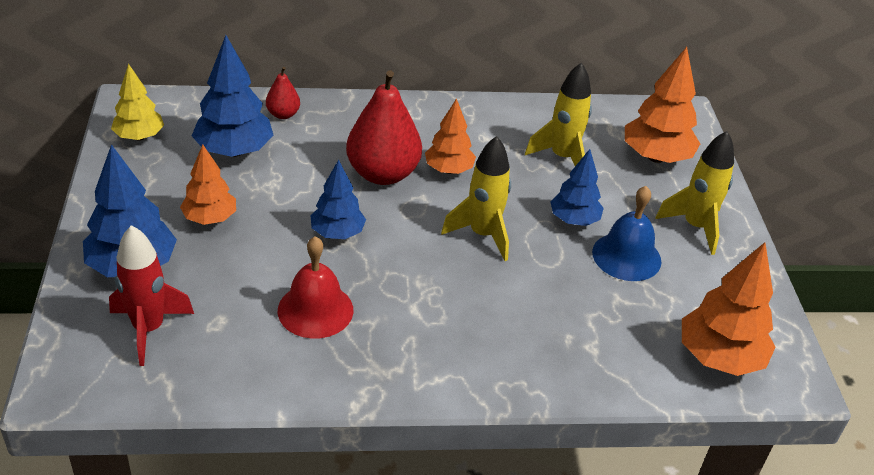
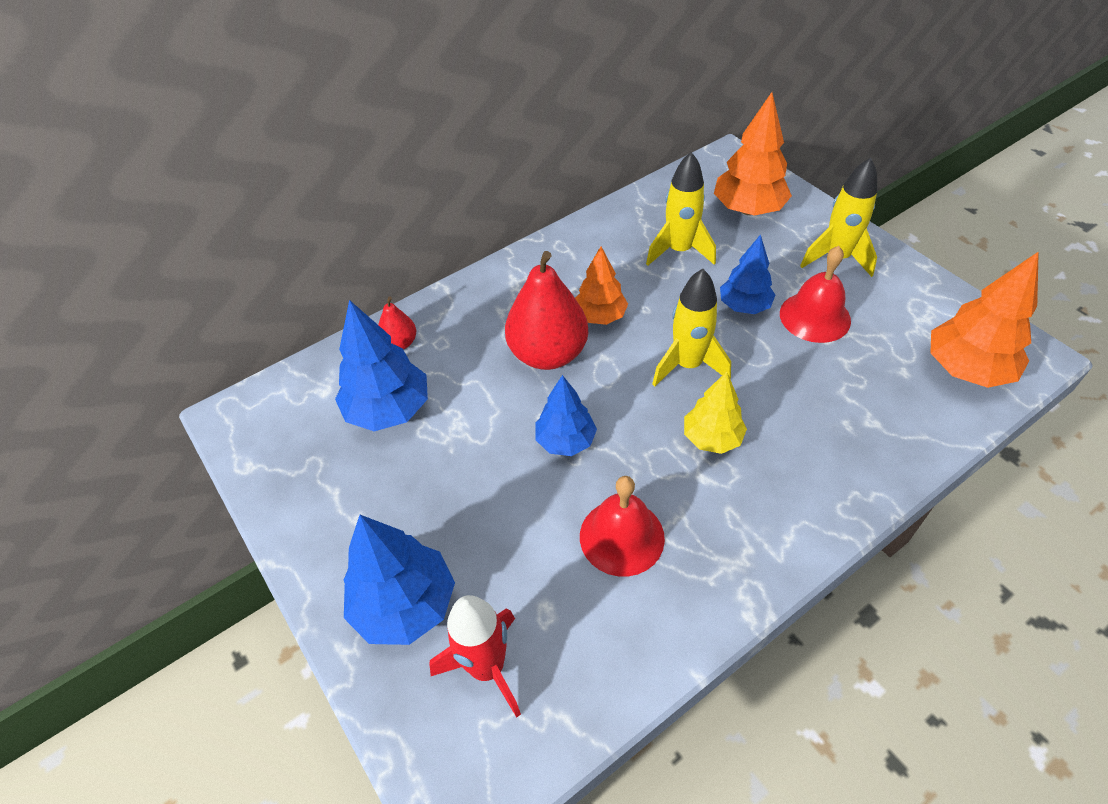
camera: 25 degrees left, 10 degrees up
yellow tree [111,63,164,141] -> yellow tree moved to [684,371,747,454]
orange tree [180,144,236,225] -> none
blue bell [592,186,661,281] -> red bell [780,246,851,343]

